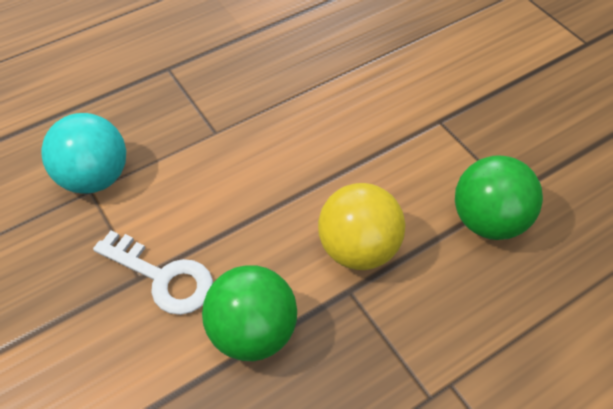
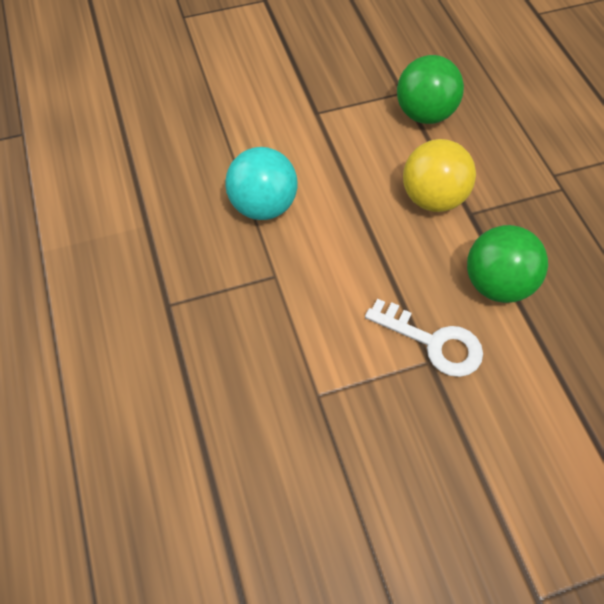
camera: 75 degrees left, 5 degrees up
turquoise ball [41,113,126,194] -> turquoise ball moved to [225,147,298,220]
white key [93,230,213,315] -> white key turned 75 degrees clockwise [365,299,483,377]

